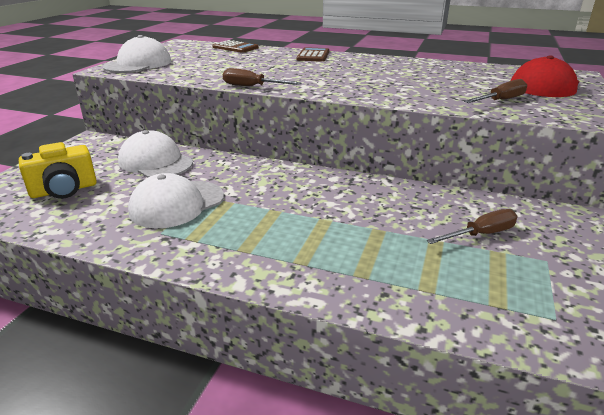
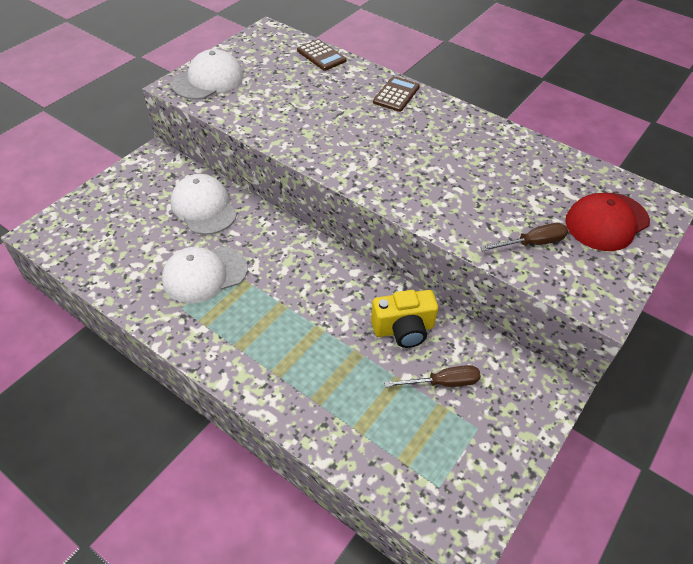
camera: 15 degrees right, 20 degrees up
yellow camera [19,142,97,199] -> yellow camera moved to [371,290,438,348]
brown screwdriver [223,68,302,86] -> none

